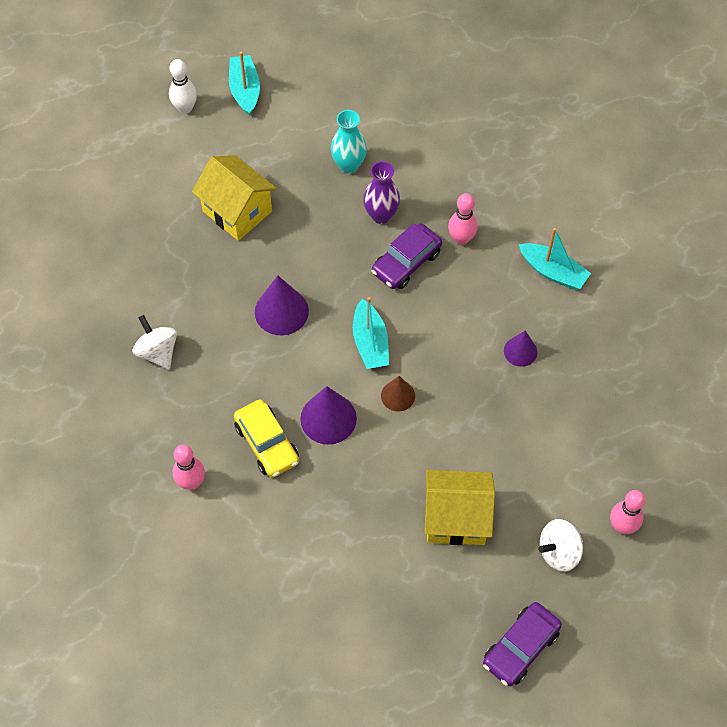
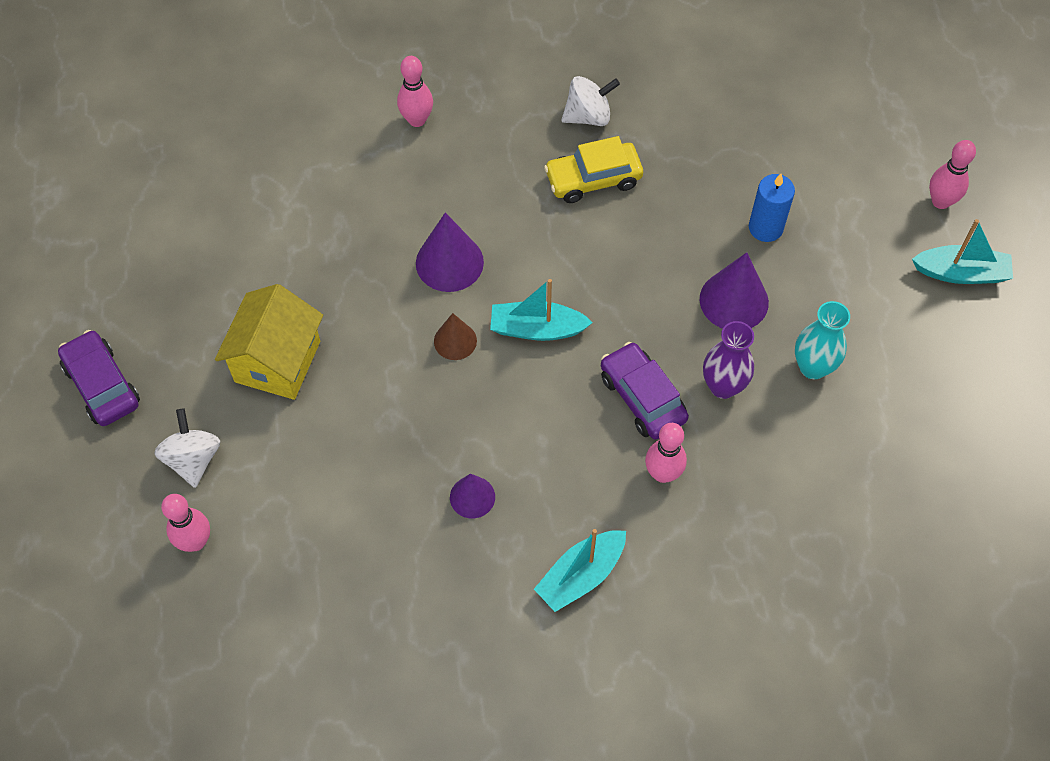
camera: 105 degrees right, 0 degrees up
white bowling pin [169,59,197,114] -> pink bowling pin [929,140,976,209]
yellow house [192,155,277,241] -> blue candle [749,174,795,242]
yellow car [234,399,299,478] -> yellow car moved to [544,136,643,203]
purple cone [255,275,309,335] -> purple cone moved to [700,252,769,329]

